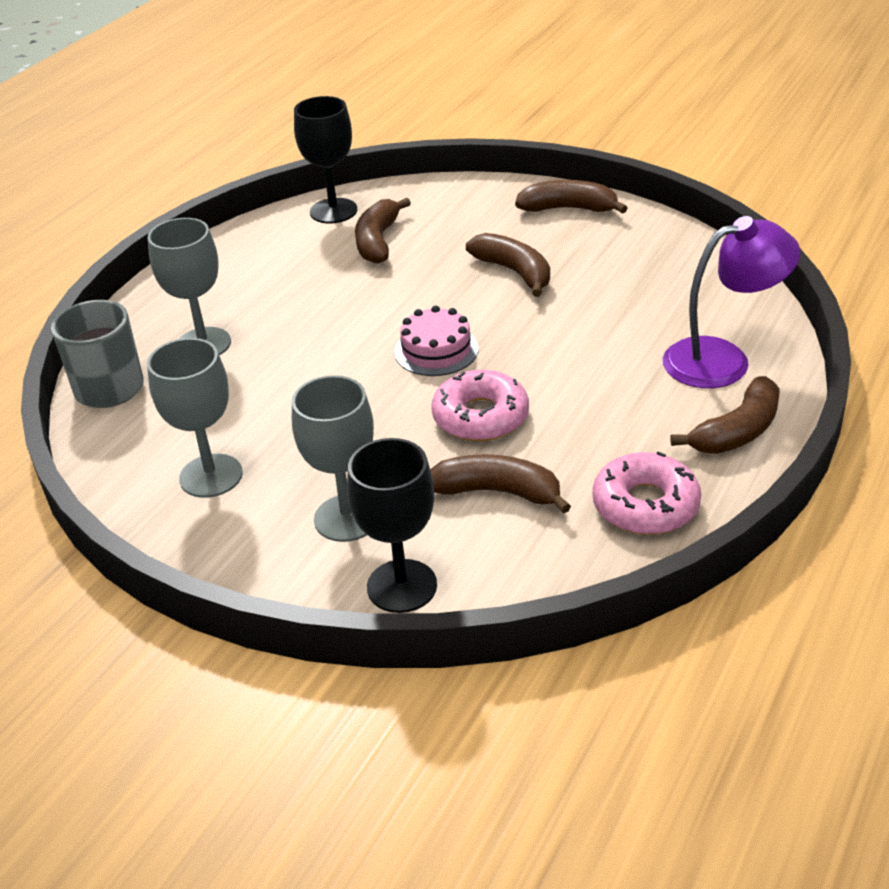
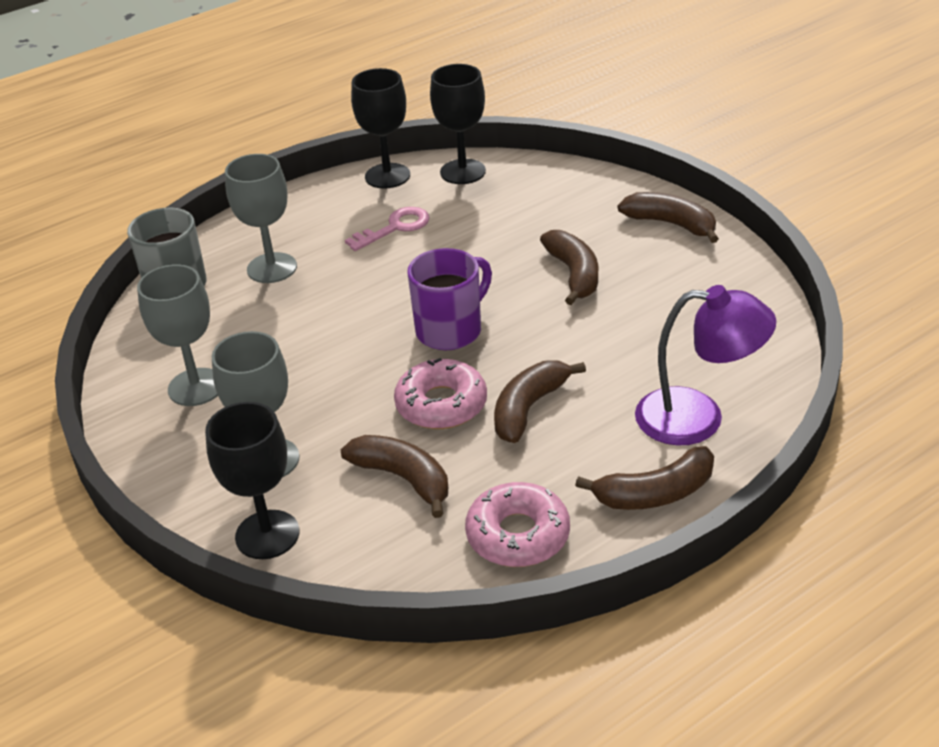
camera: 25 degrees right, 0 degrees up
brown banana [355,198,411,264] -> brown banana moved to [494,360,586,443]
pink cake [394,305,479,376] -> purple mug [407,248,492,350]
none -> pink key [345,207,430,251]
none -> black goblet [351,68,410,189]

